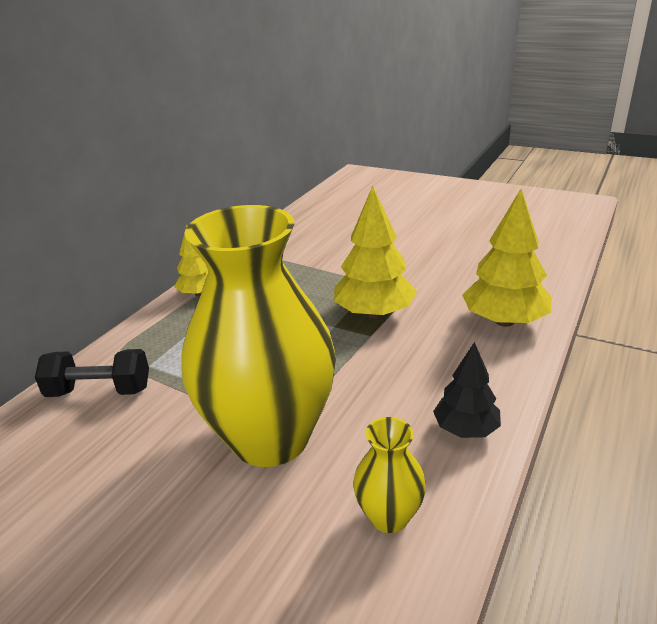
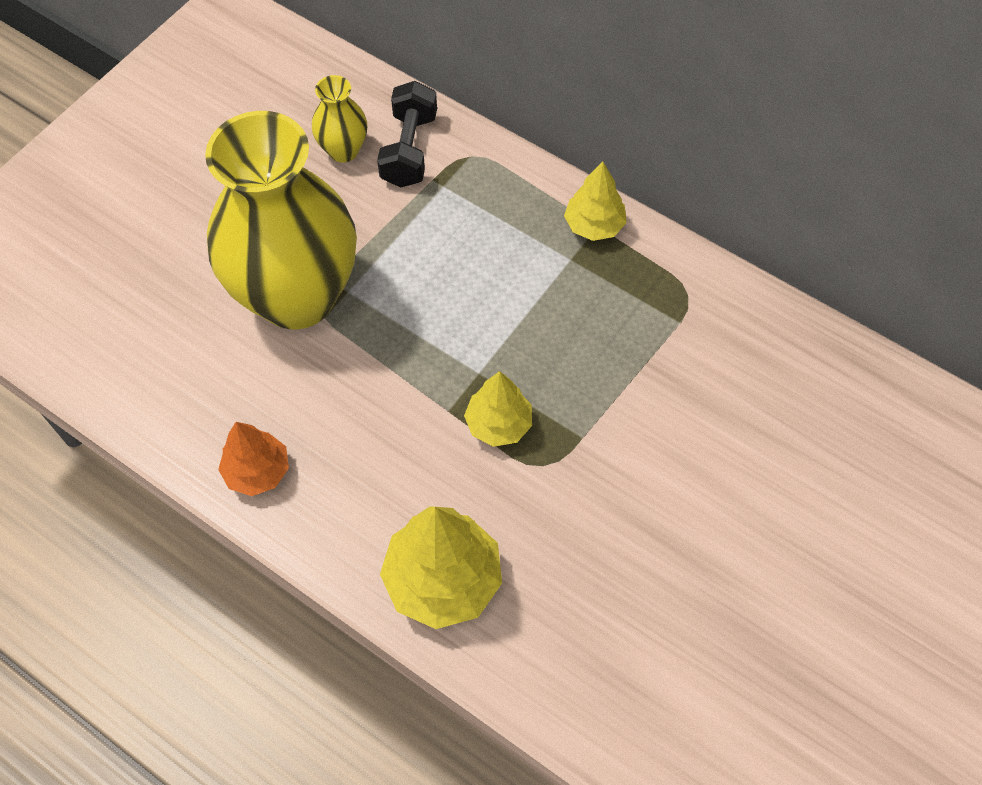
camera: 95 degrees right, 30 degrees up
yellow tree [334,186,417,319] -> yellow tree [464,371,532,447], size x0.61
yellow vase [353,417,426,533] -> yellow vase moved to [312,75,367,162]
black tree [433,342,501,438] -> orange tree [218,422,289,496]

